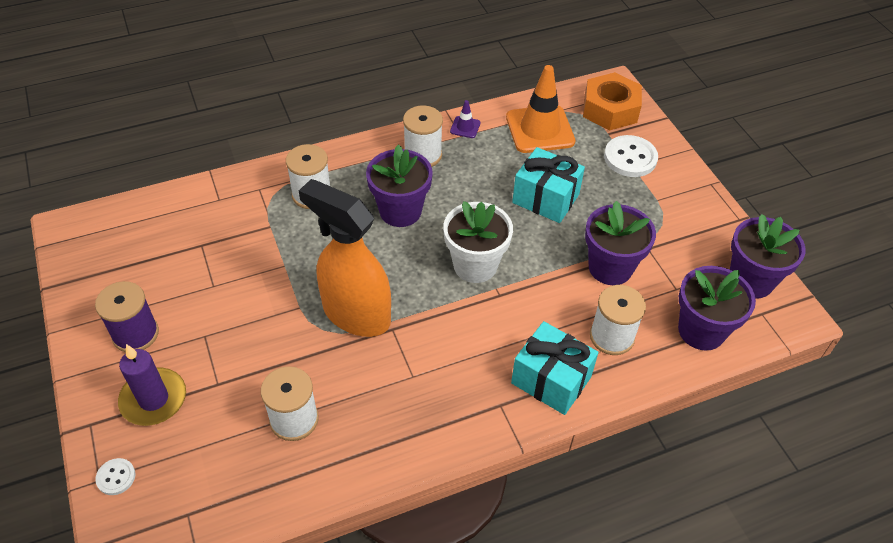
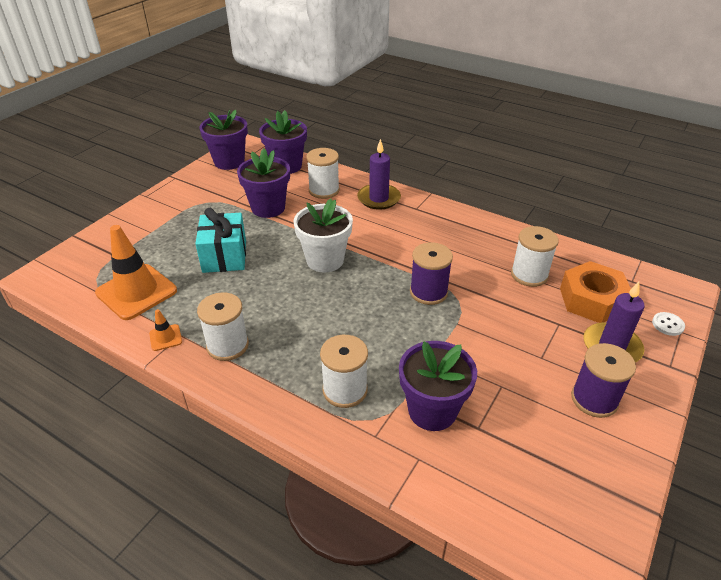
camera: 125 degrees left, 10 degrees down
orange spray bottle [299,179,391,337] -> purple spool [410,242,453,305]
purple flower pot [366,144,433,227] -> purple flower pot moved to [399,341,477,431]
purple traffic cone [450,100,481,138] -> orange traffic cone [149,309,182,351]
turquoise gift [511,321,599,415] -> purple candle [357,139,401,210]
orange nut [583,72,642,130] -> orange nut moved to [560,261,631,323]
white button [604,135,658,177] -> none

